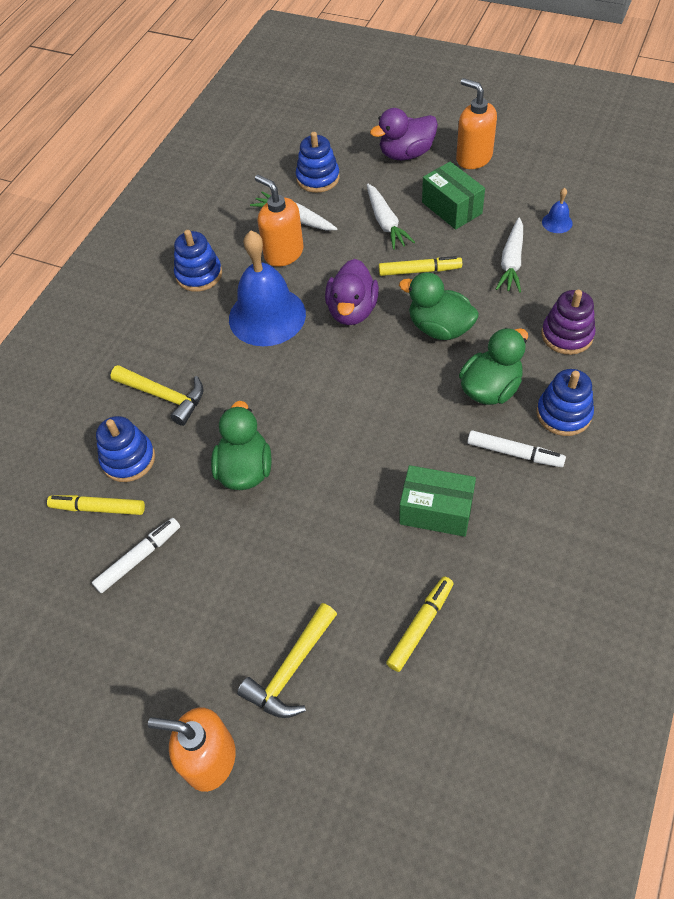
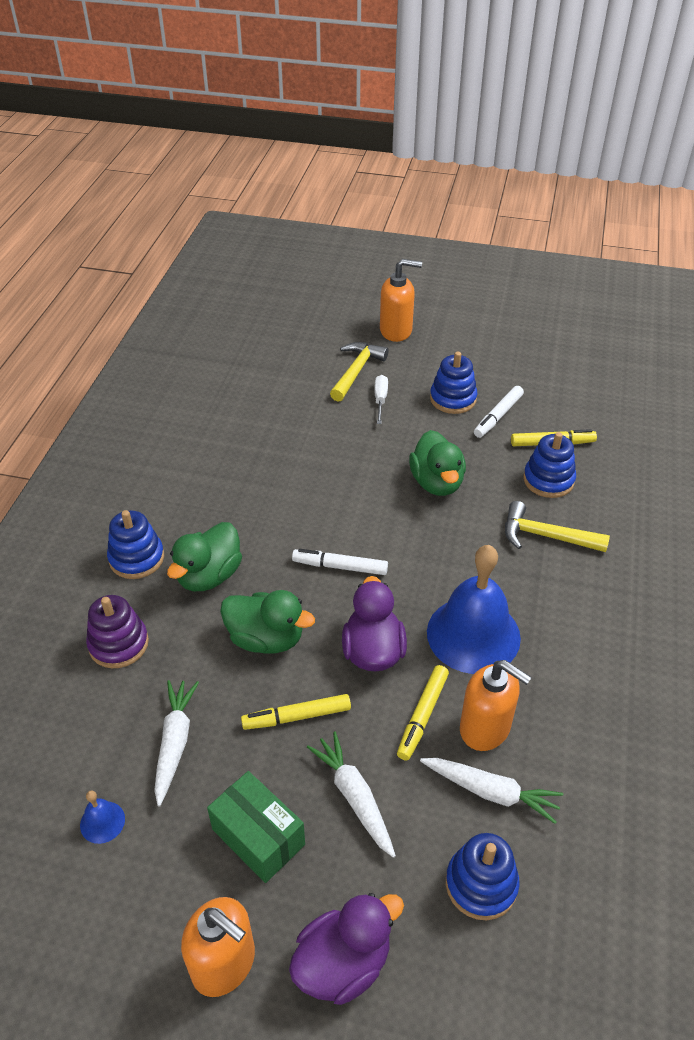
camera: 165 degrees right, 10 degrees down
blue stacking toy [174,230,222,292] -> blue stacking toy moved to [430,351,477,414]
yellow marker [386,576,454,672] -> yellow marker moved to [397,665,449,761]
green box [400,465,476,537] -> none
white marker [467,430,566,467] -> white marker moved to [292,549,388,575]
none -> white screwdriver [375,375,388,424]

